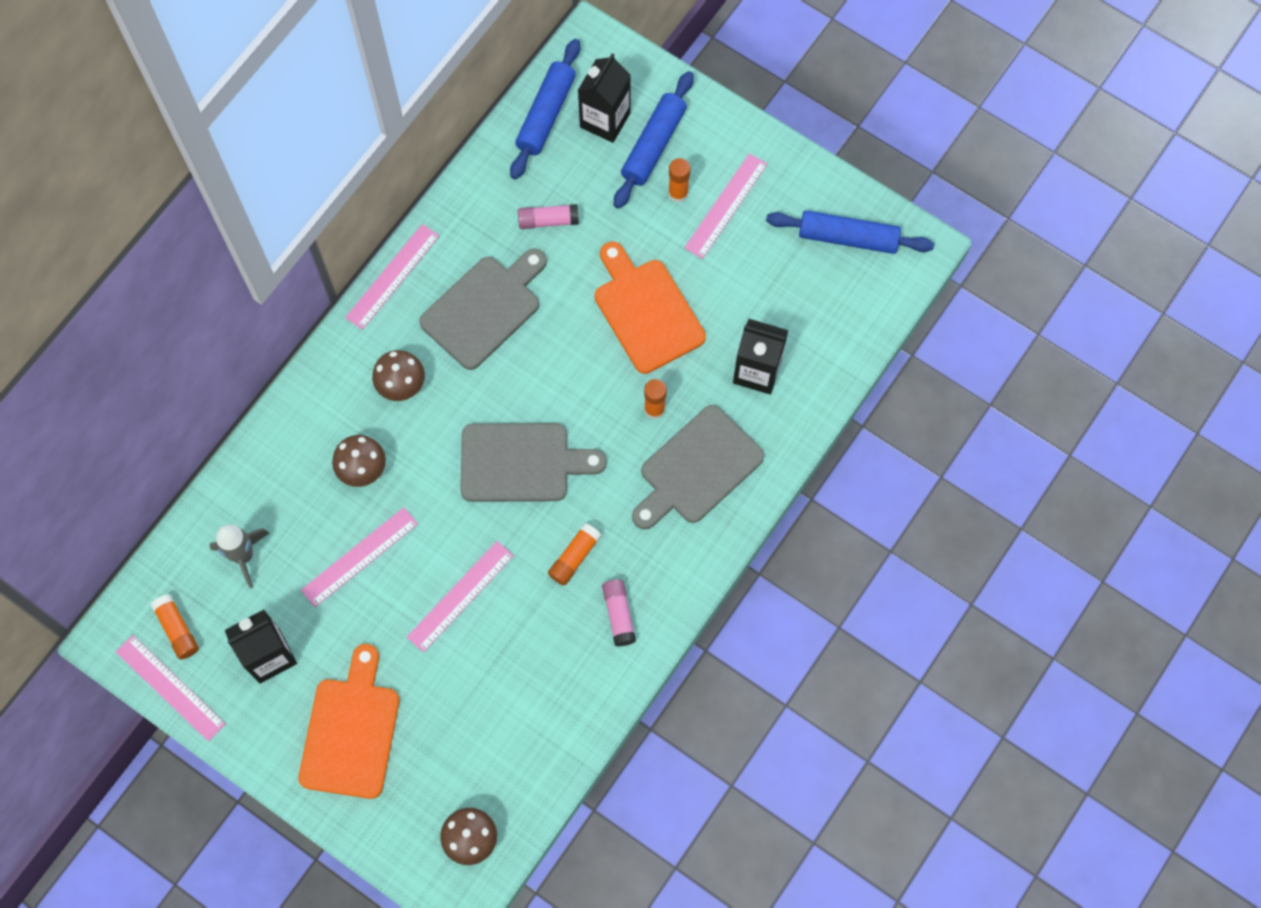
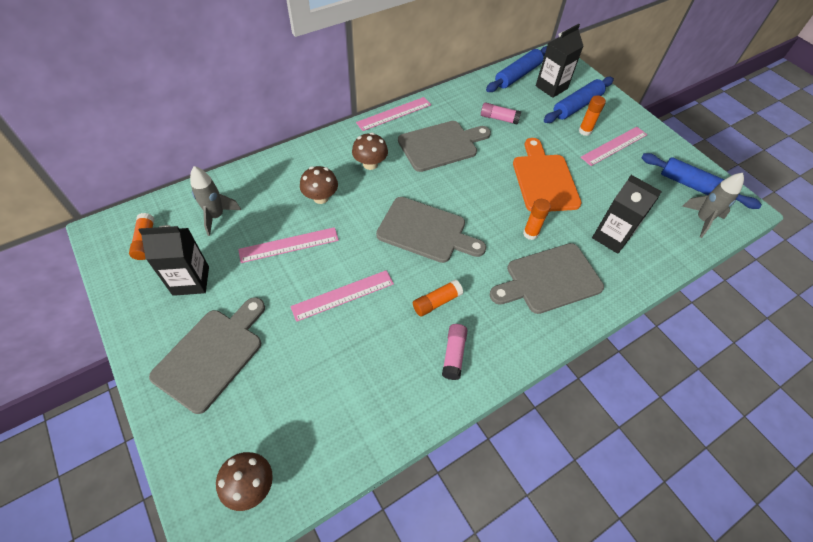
camera: 20 degrees right, 15 degrees down
pink ruler [116,635,226,742] -> none
orange cutting board [298,644,400,799] -> grey cutting board [149,297,265,414]
none -> grey rocket [682,173,744,238]

